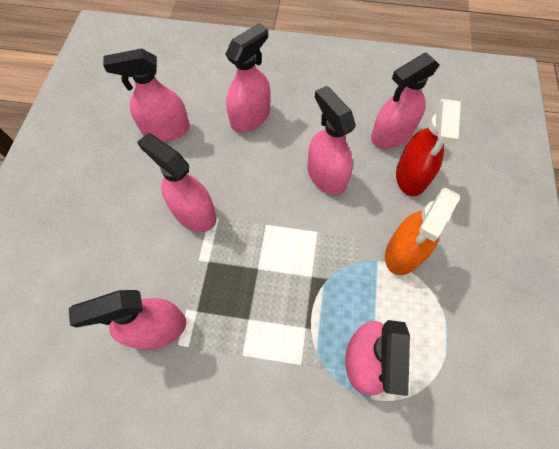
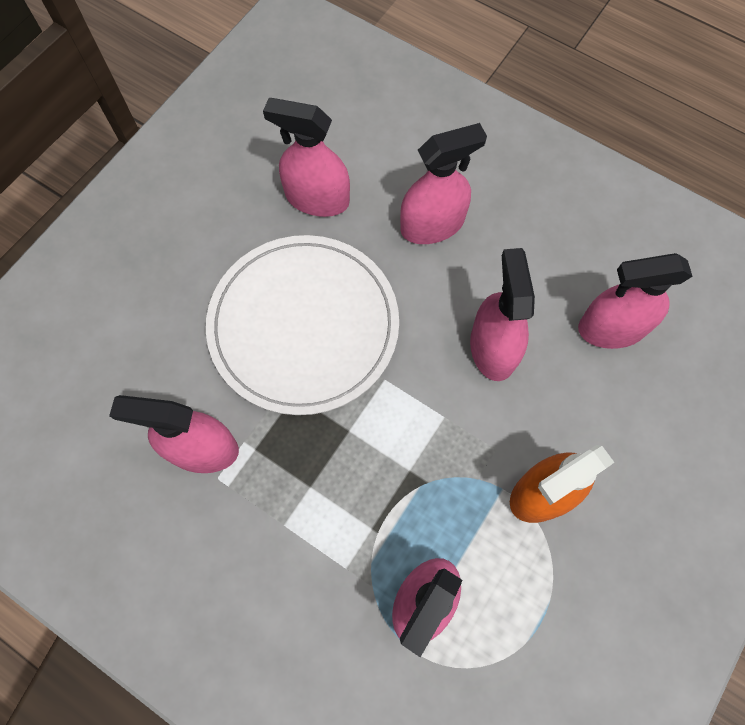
camera: 25 degrees right, 5 degrees up
pink spray bottle [137,133,216,232] -> white plate [206,235,399,415]
red spray bottle [396,99,461,196] -> none

